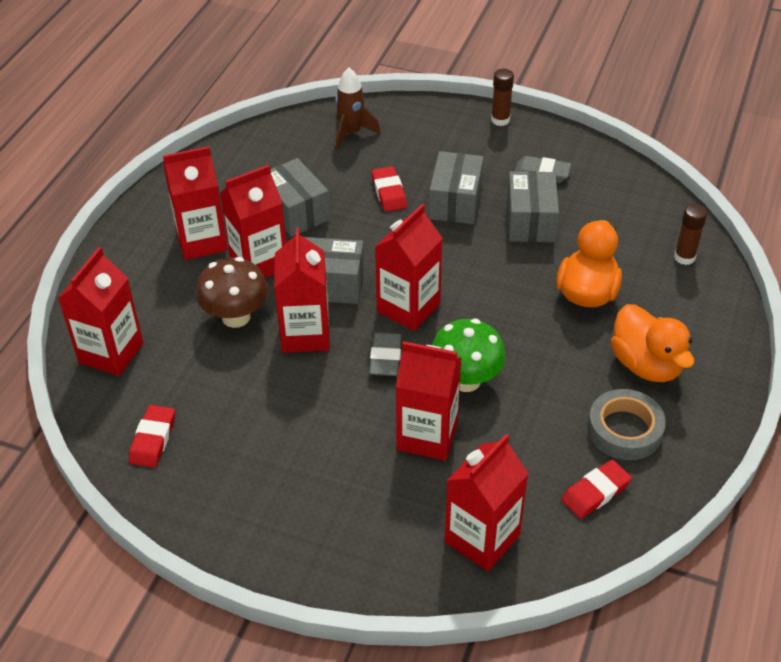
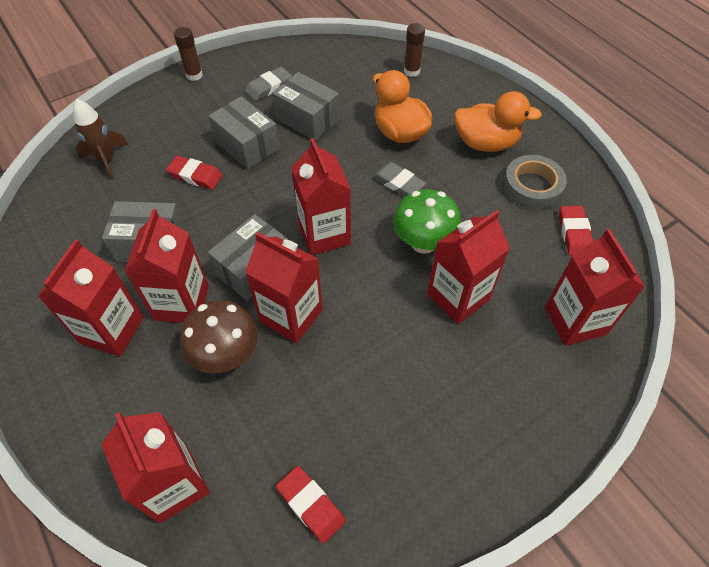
camera: 55 degrees left, 10 degrees up
grey eraser [369,333,402,376] -> grey eraser moved to [373,162,426,197]

